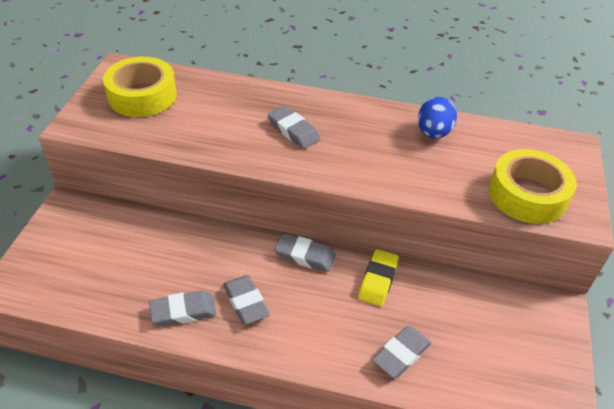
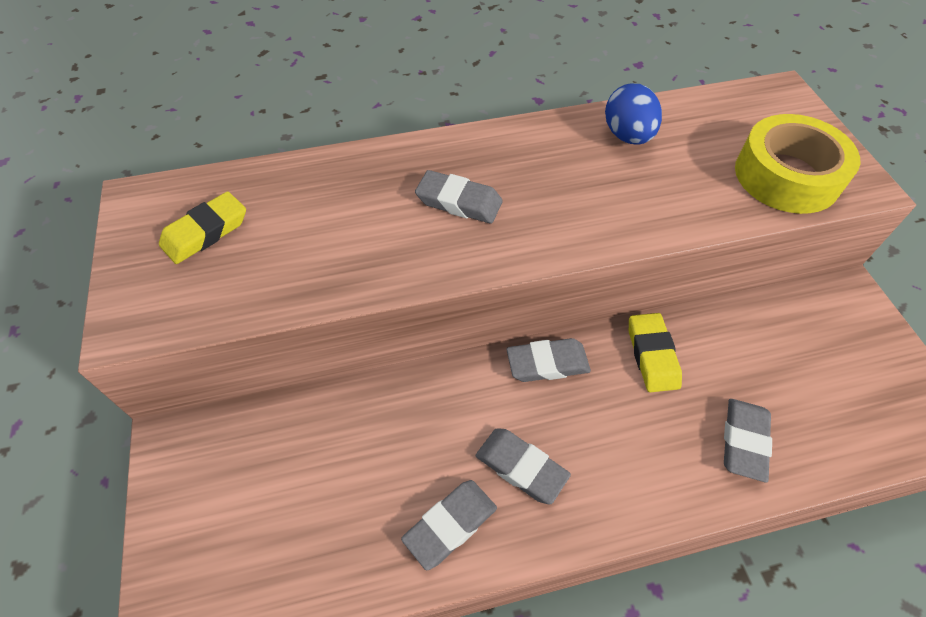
camera: 25 degrees left, 10 degrees up
yellow tape [103,57,177,117] -> yellow eraser [159,191,246,264]

